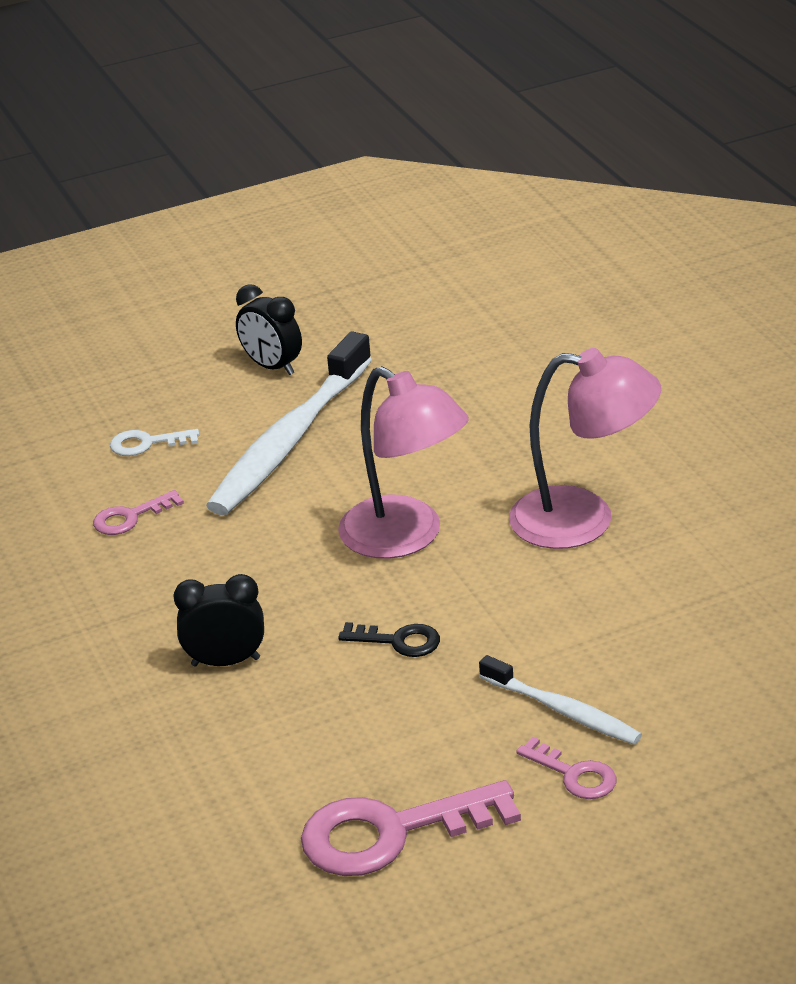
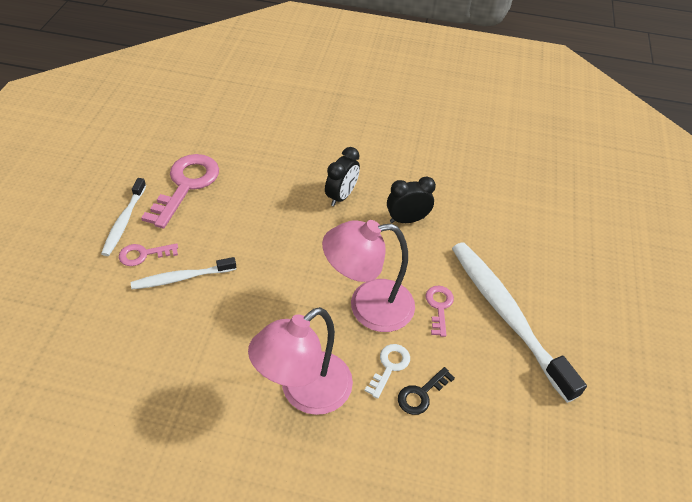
camera: 120 degrees right, 15 degrees up
pink key [93,490,184,535] -> pink key moved to [425,285,454,337]
white key [110,429,199,456] -> white key moved to [364,344,410,399]
black clock [236,284,302,375] -> black clock moved to [387,176,436,223]
black key [338,622,440,657] -> black key moved to [398,367,455,415]
none -> white toothbrush [101,178,146,256]

